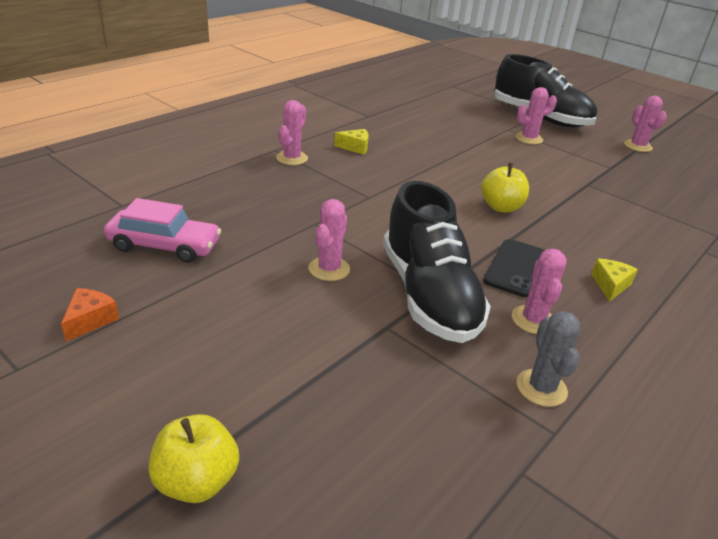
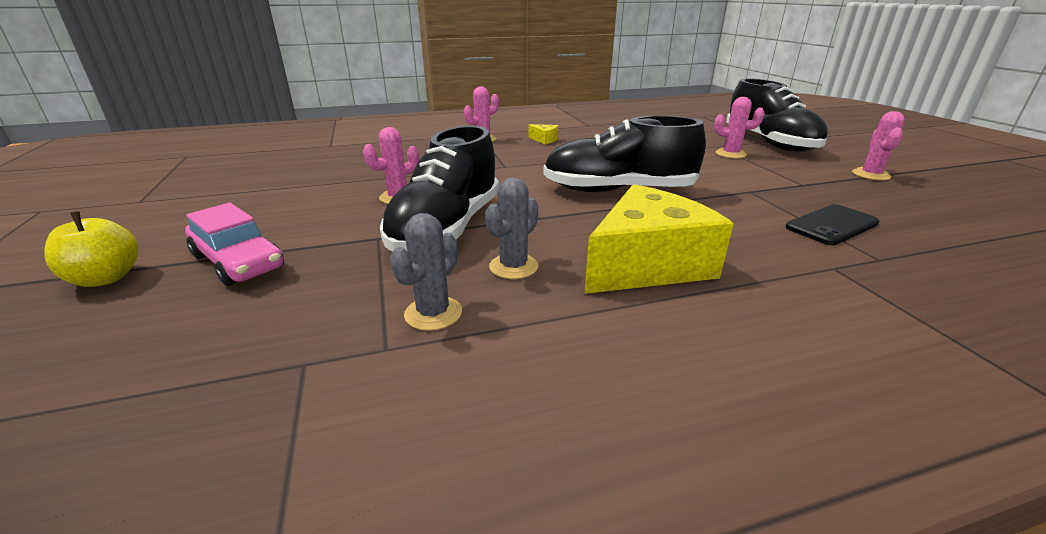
camera: 35 degrees right, 5 degrees down
orange cheese [61,288,119,341] -> none
pink car [104,198,221,263] -> pink car moved to [185,203,284,286]
yellow apple [481,163,529,212] -> black shoe [543,115,706,192]
black phone [483,239,545,297] -> black phone moved to [786,204,880,245]
pink cactus [512,249,567,334] -> grey cactus [485,178,538,279]
yellow cheese [591,259,638,302] -> yellow cheese [584,184,734,294], size x2.50

